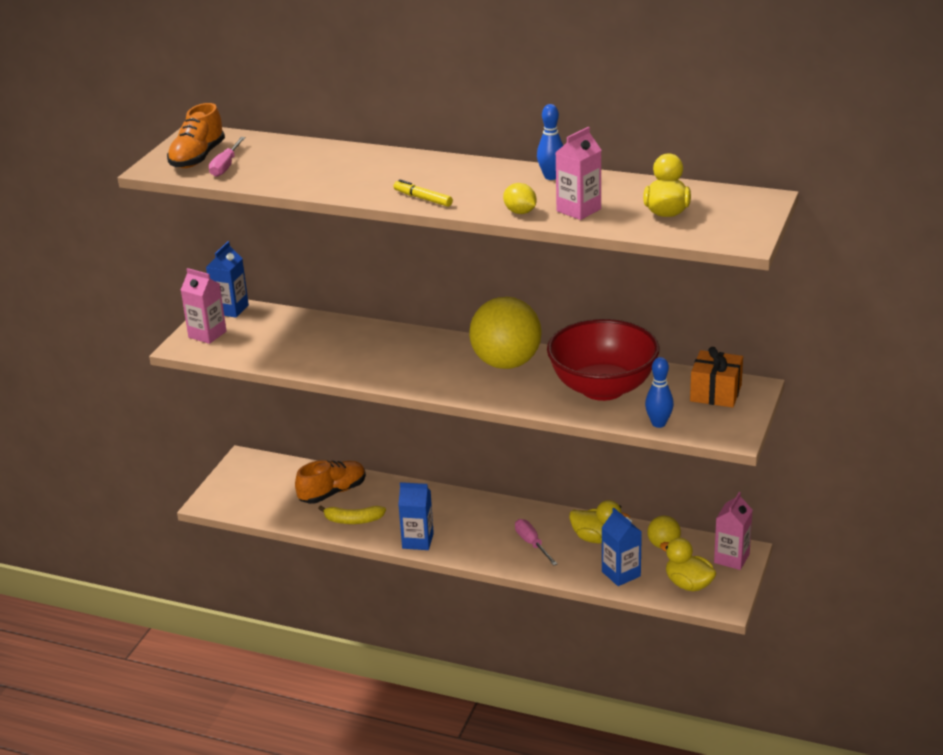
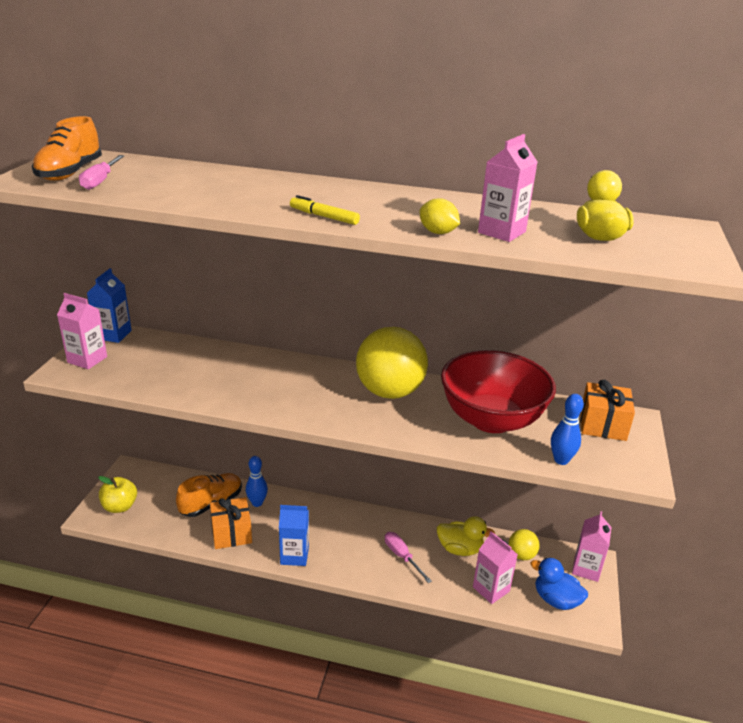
camera: 10 degrees left, 0 degrees up
yellow banana [318,505,386,524] -> orange gift [210,497,252,549]
blue bowling pin [537,104,563,180] -> blue bowling pin moved to [246,456,268,507]
blue carton [602,508,642,586] -> pink carton [473,531,518,604]
yellow duck [660,538,717,591] -> blue duck [530,558,588,610]
none -> yellow apple [98,476,137,513]

